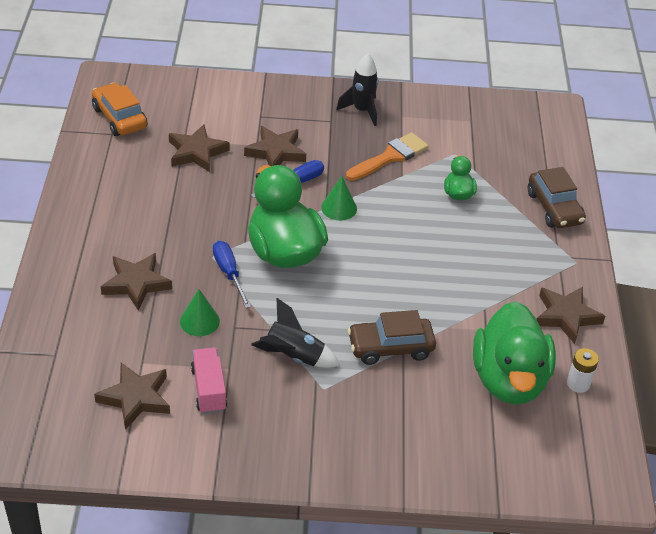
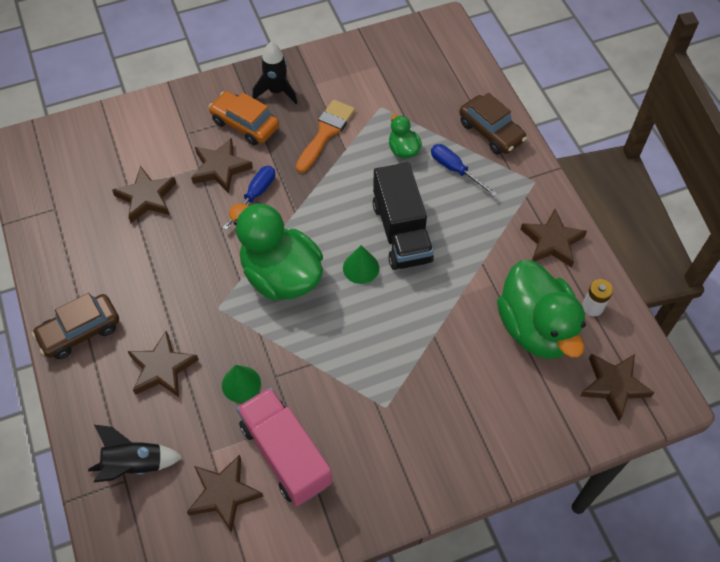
camera: 20 degrees left, 15 degrees up
orange car [92,83,147,136] -> orange car moved to [209,91,279,146]
pink truck [191,347,227,414] -> pink truck [237,387,332,506], size x1.67
blue screwdriver [213,241,251,308] -> blue screwdriver moved to [431,144,497,197]
black rocket [251,298,340,368] -> black rocket moved to [88,425,182,483]
green cone [321,176,357,220] -> green cone moved to [343,245,379,284]
brown car [348,310,436,365] -> brown car moved to [32,293,119,359]
none -> black truck [373,162,434,270]
none -> brown star [580,353,655,421]

